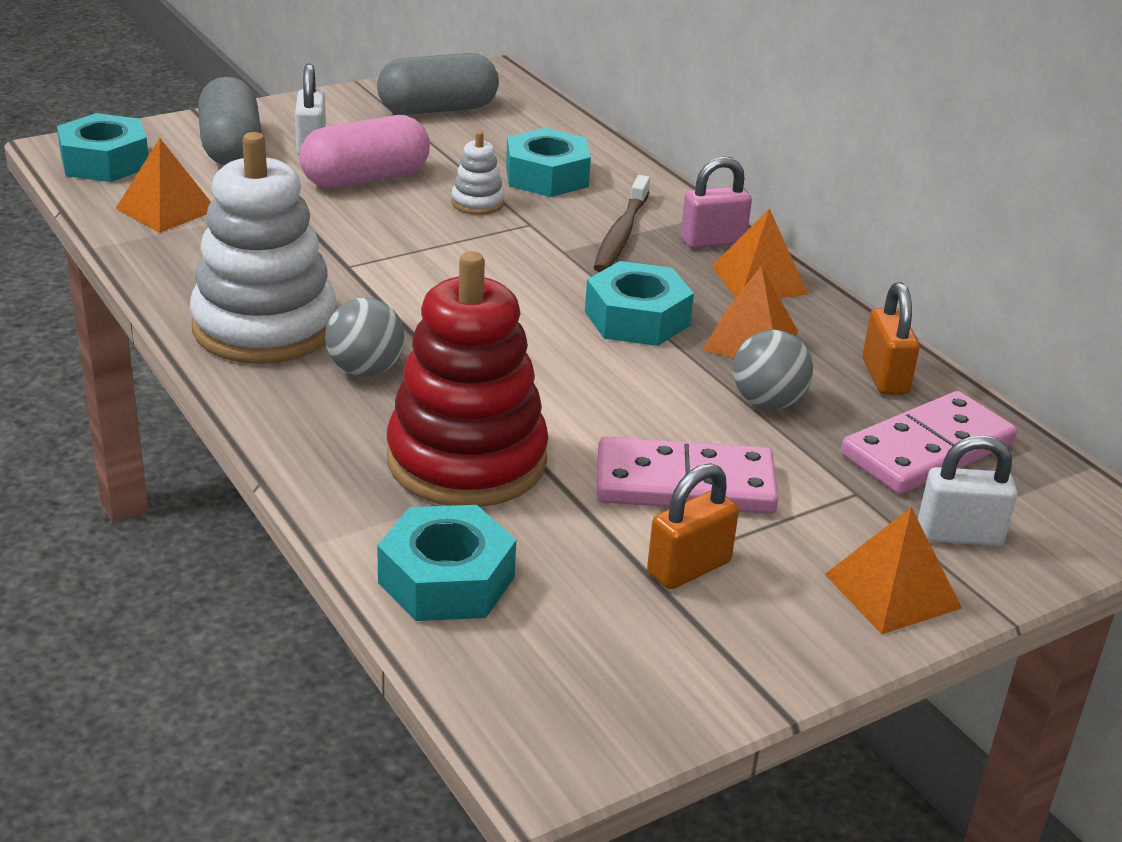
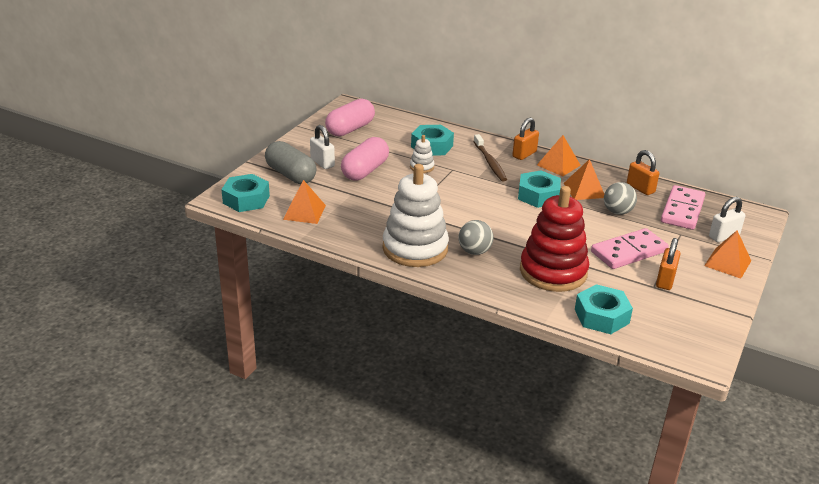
camera: 30 degrees left, 0 degrees up
grey capsule [377,53,499,115] -> pink capsule [325,99,375,136]
pink padlock [681,156,752,249] -> orange padlock [512,117,539,160]

